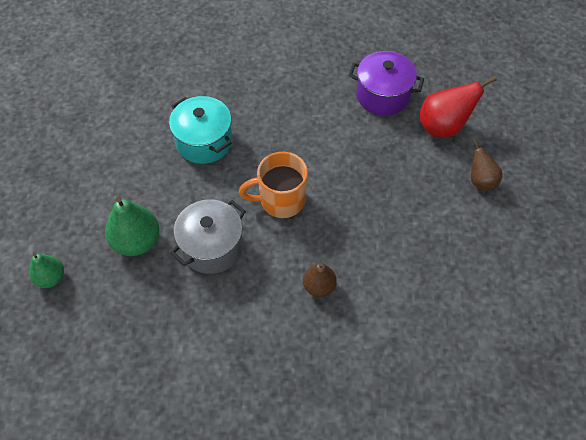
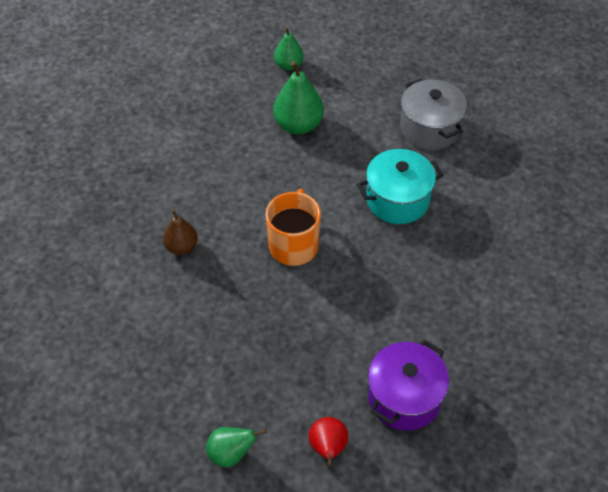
camera: 110 degrees right, 5 degrees down
grey pot [170,199,246,274] -> grey pot moved to [400,78,467,150]
red pear [419,76,497,138] -> red pear [309,417,348,466], size x0.62
brown pear [471,139,503,191] -> green pear [206,427,267,467]

